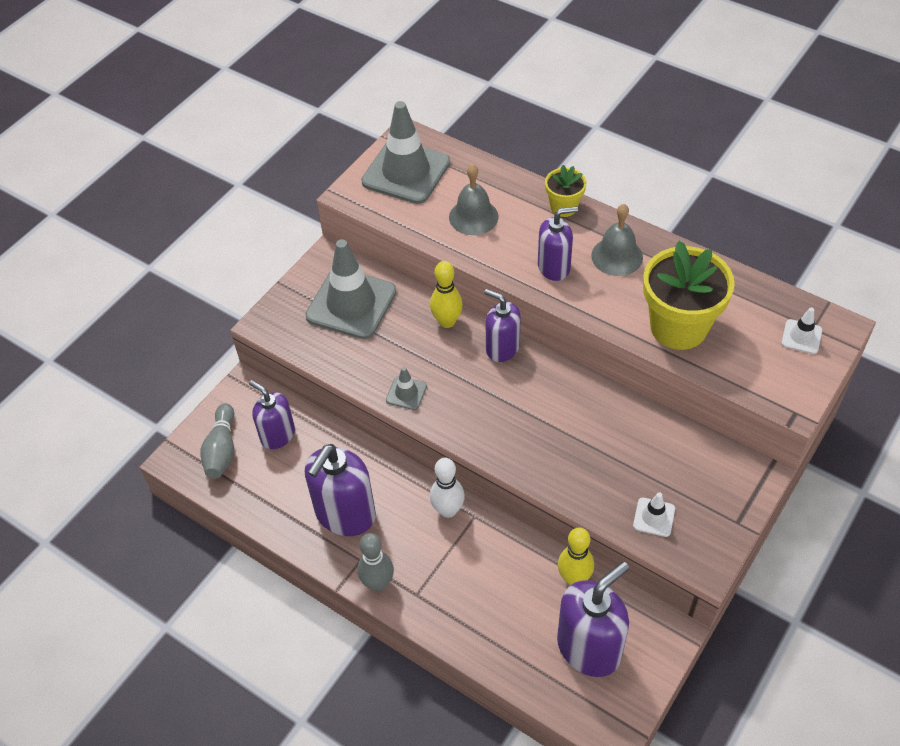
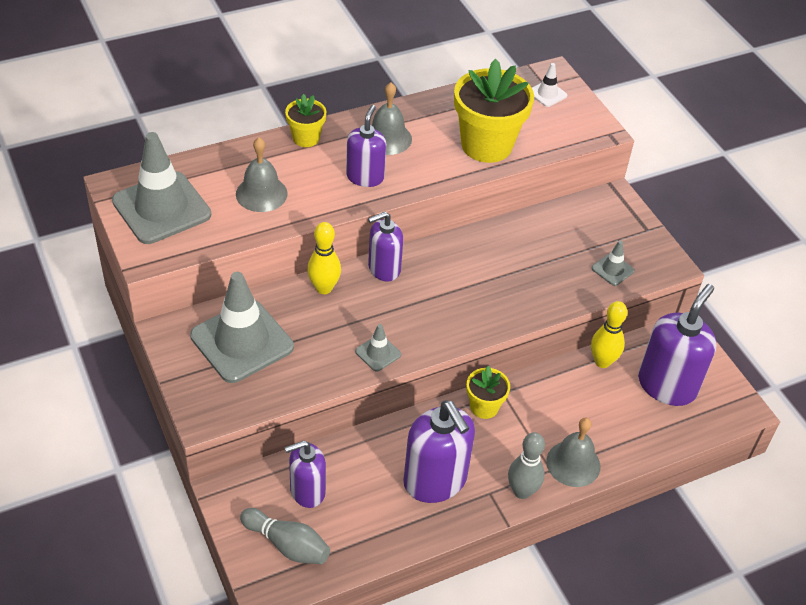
camera: 65 degrees left, 5 degrees down
white bowling pin [430,458,465,518] -> yellow flower pot [466,366,510,419]
purple soap dispenser [557,562,629,677] -> purple soap dispenser turned 45 degrees clockwise [638,284,717,406]
white traffic cone [633,492,675,537] -> grey traffic cone [592,240,634,286]
none -> grey bell [546,418,600,487]

